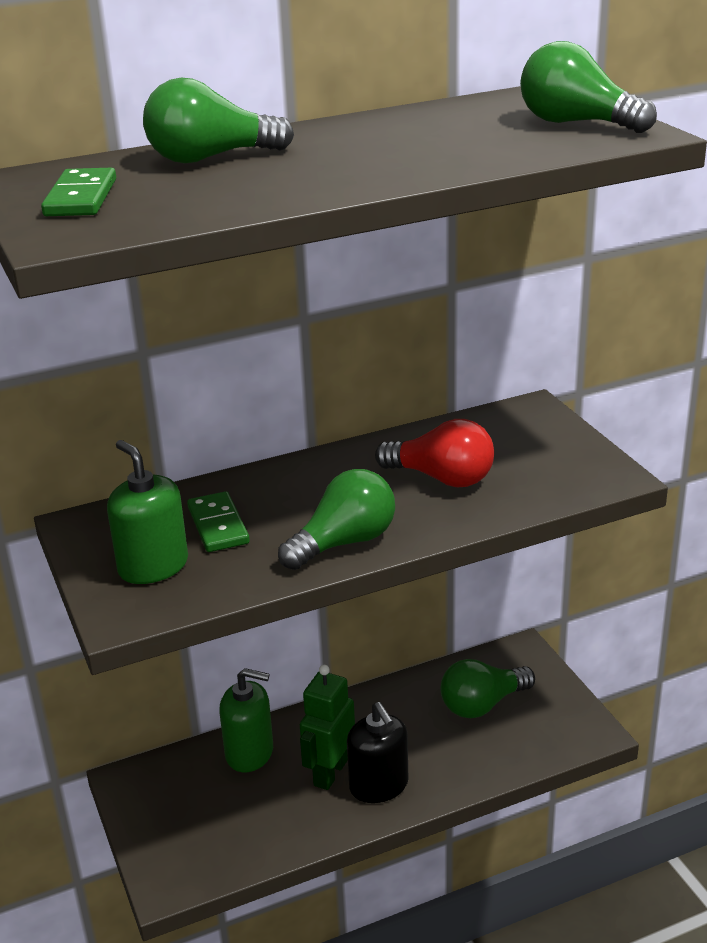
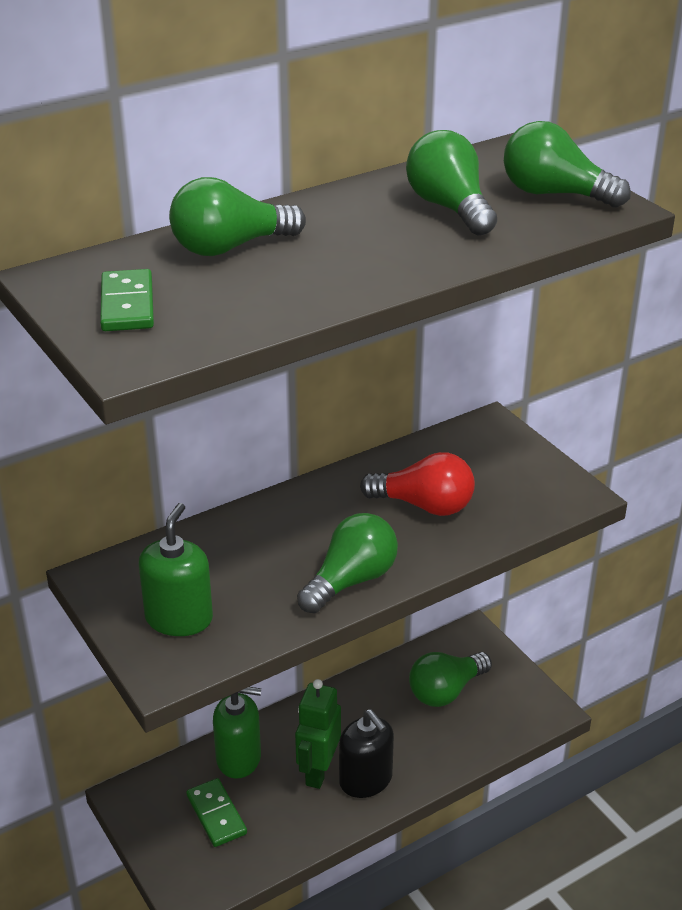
camera: 10 degrees left, 5 degrees up
green soap dispenser [107,440,188,584] -> green soap dispenser turned 60 degrees clockwise [138,503,213,636]
green domino [187,491,250,552] -> green domino moved to [186,778,247,847]
none -> green light bulb [406,130,497,236]

